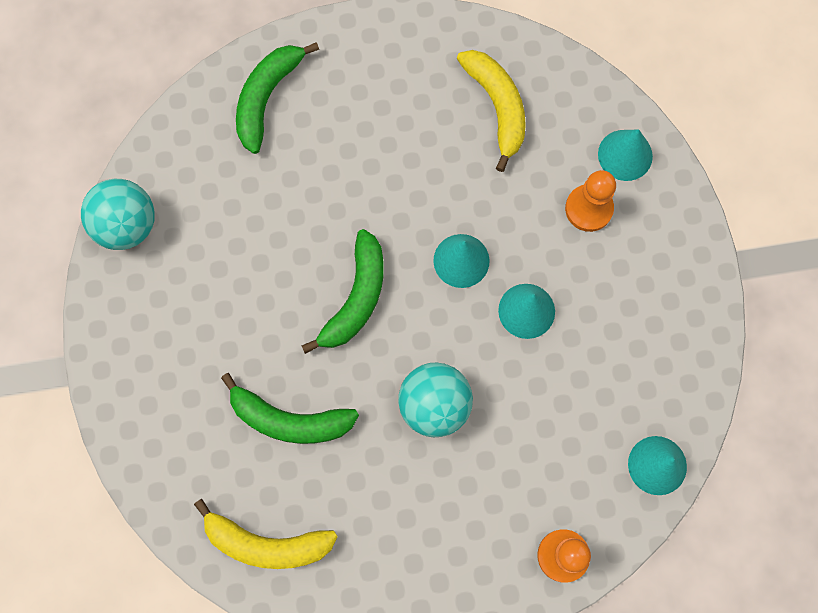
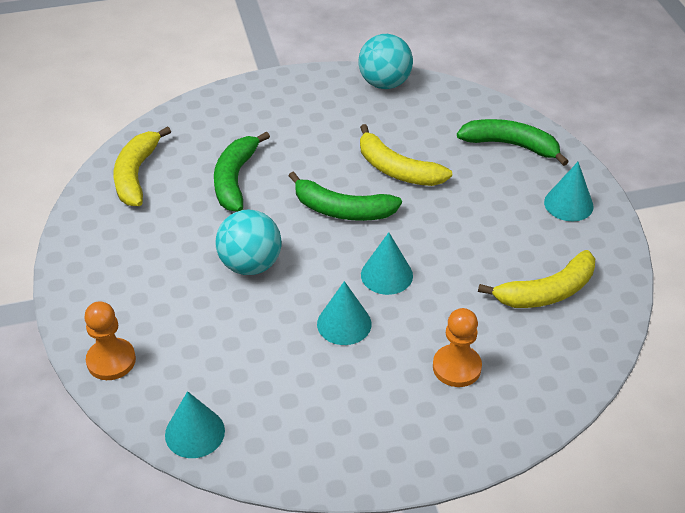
camera: 85 degrees right, 30 degrees down
turquoise cone [598,130,653,181] -> turquoise cone moved to [544,162,594,221]
none -> yellow banana [360,124,452,186]

